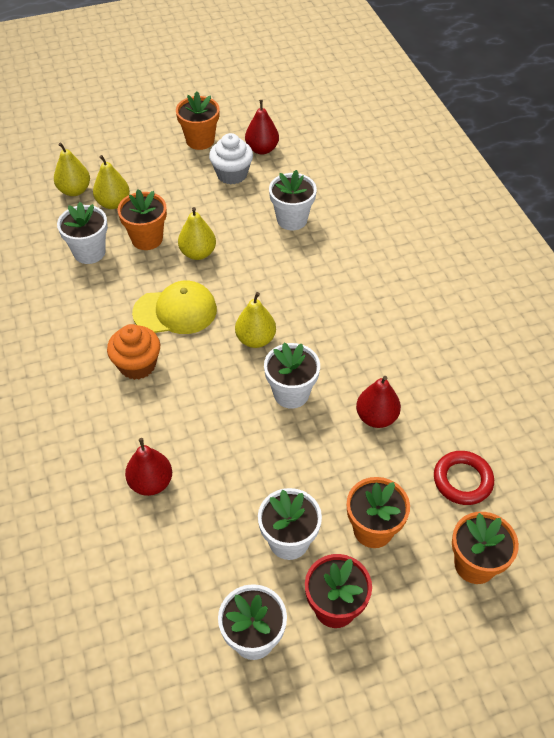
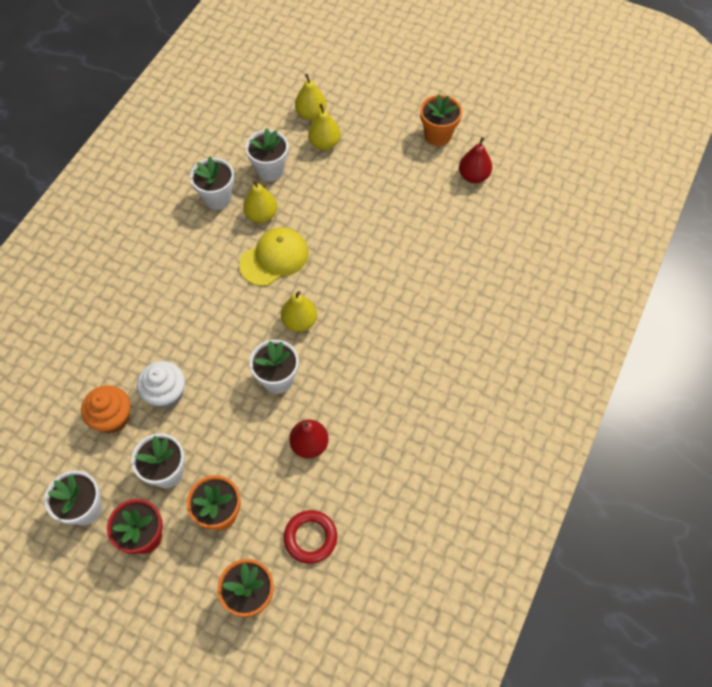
camera: 45 degrees right, 10 degrees up
orange cupcake [107,324,160,380] -> orange cupcake moved to [81,385,130,433]
orange flower pot [118,189,167,250] -> none
red pear [125,438,172,496] -> none
yellow cap [132,280,217,334] -> yellow cap turned 75 degrees counterclockwise [239,227,309,286]
yellow pear [178,207,216,260] -> yellow pear moved to [243,181,277,223]
white cupcake [209,133,253,184] -> white cupcake moved to [137,361,185,409]
white flower pot [269,170,317,230] -> white flower pot moved to [190,157,234,210]

